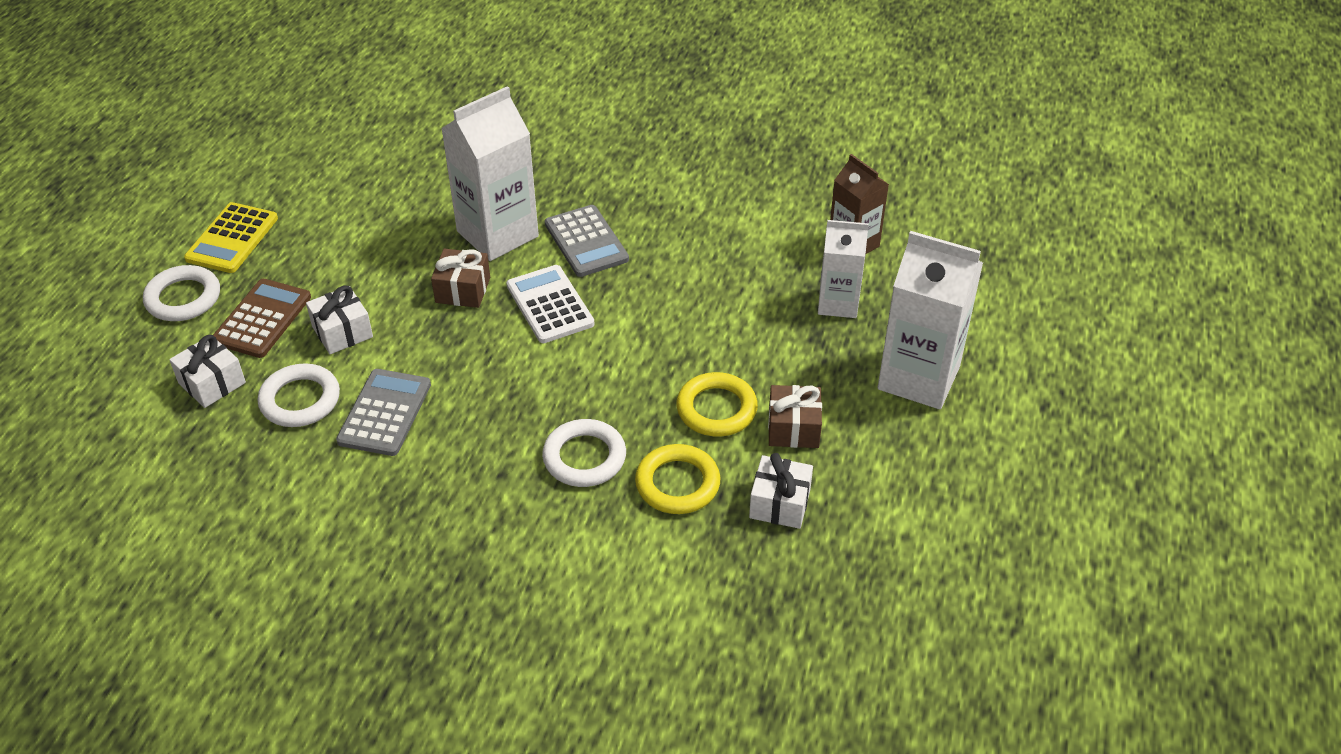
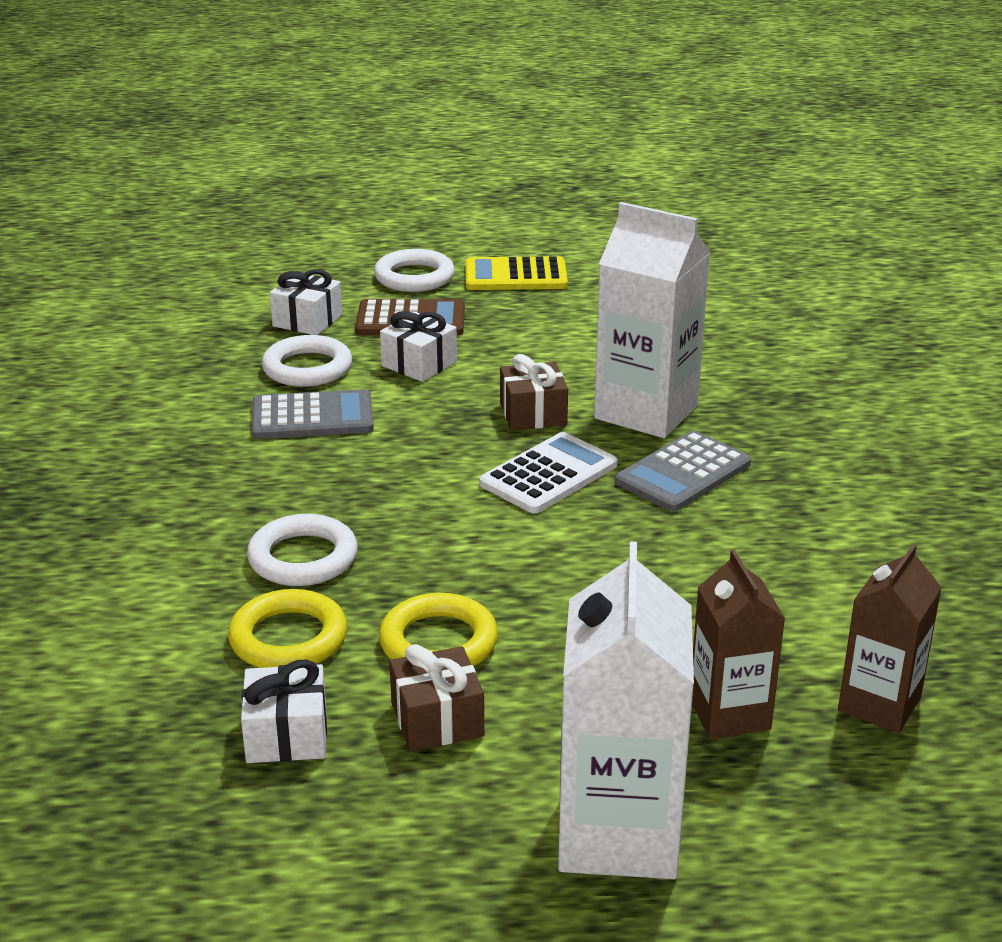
camera: 70 degrees right, 15 degrees down
white carton [818,220,869,318] -> brown carton [692,550,785,739]

